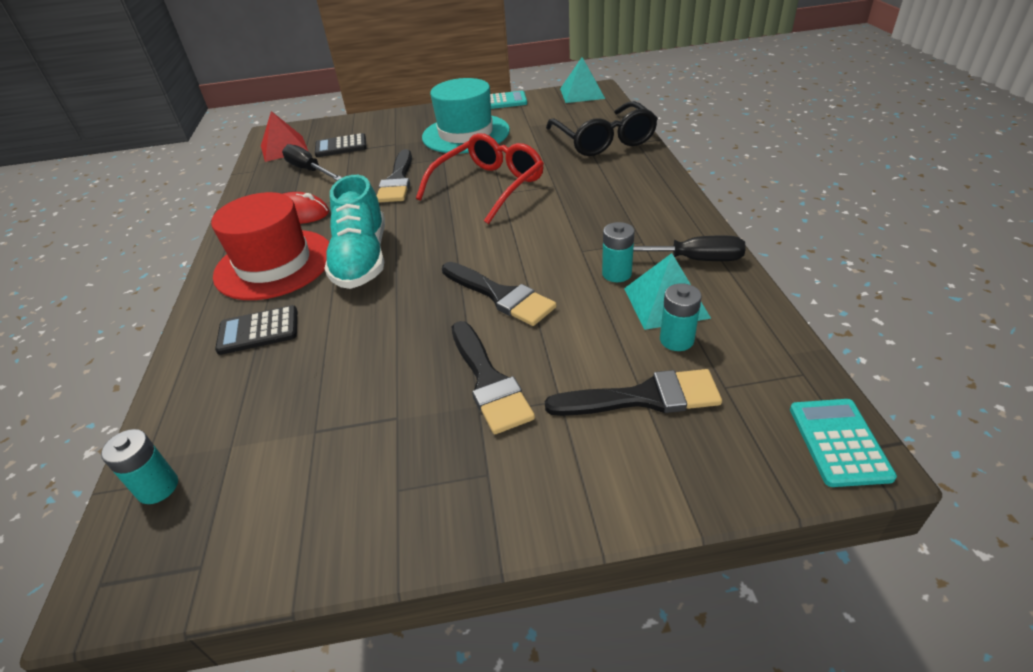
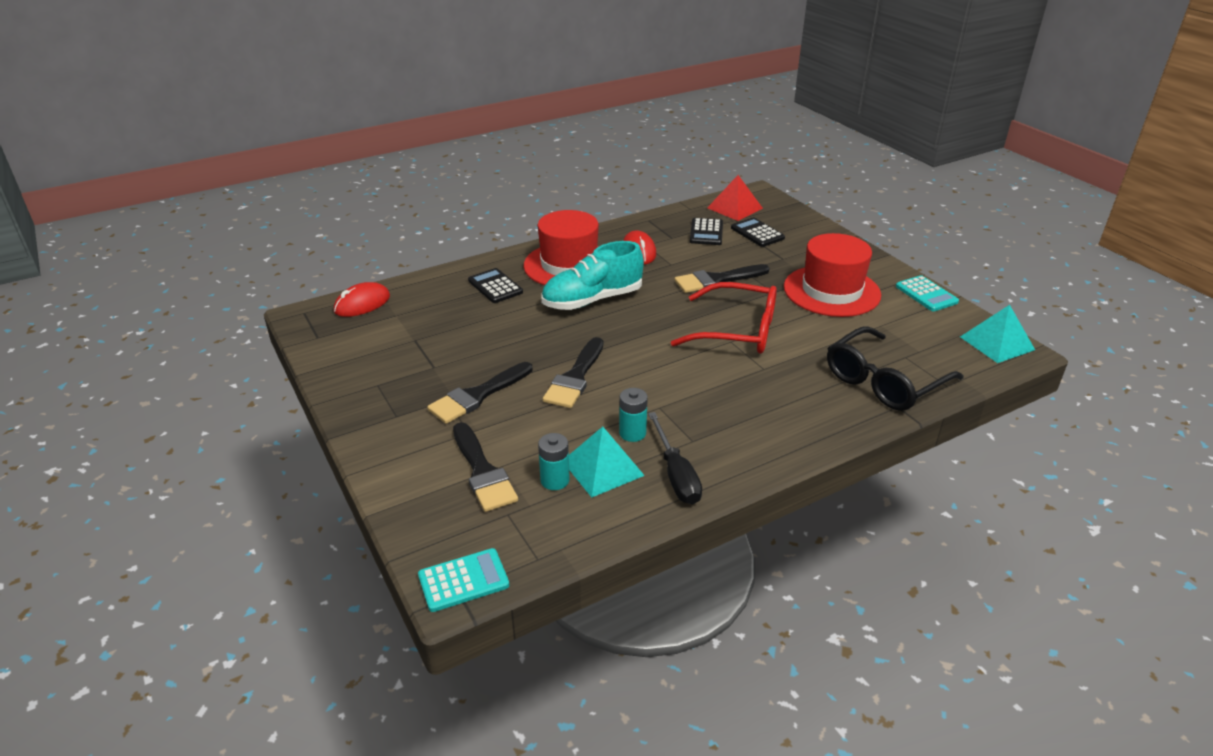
camera: 65 degrees right, 5 degrees down
turquoise battery [101,429,178,504] -> red mouse [334,282,390,317]
black screwdriver [282,144,342,181] -> black calculator [690,218,723,245]
turquoise hat [422,78,510,153] -> red hat [784,233,881,317]

